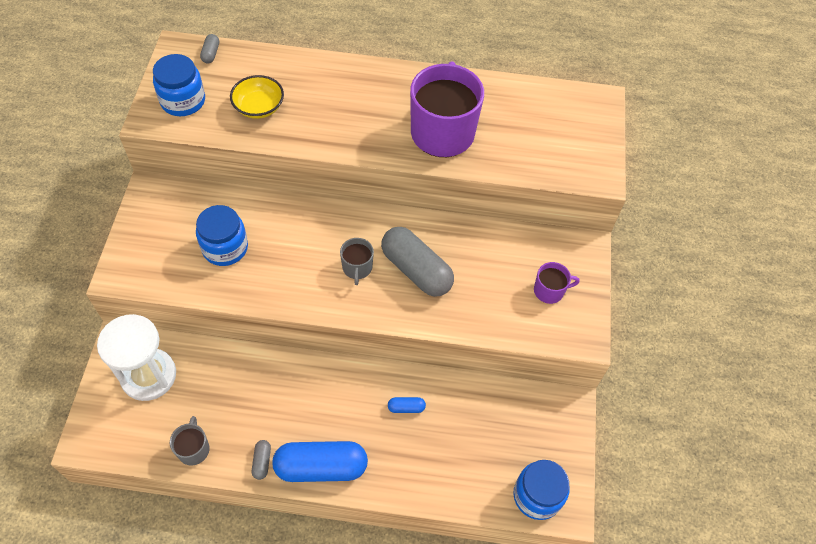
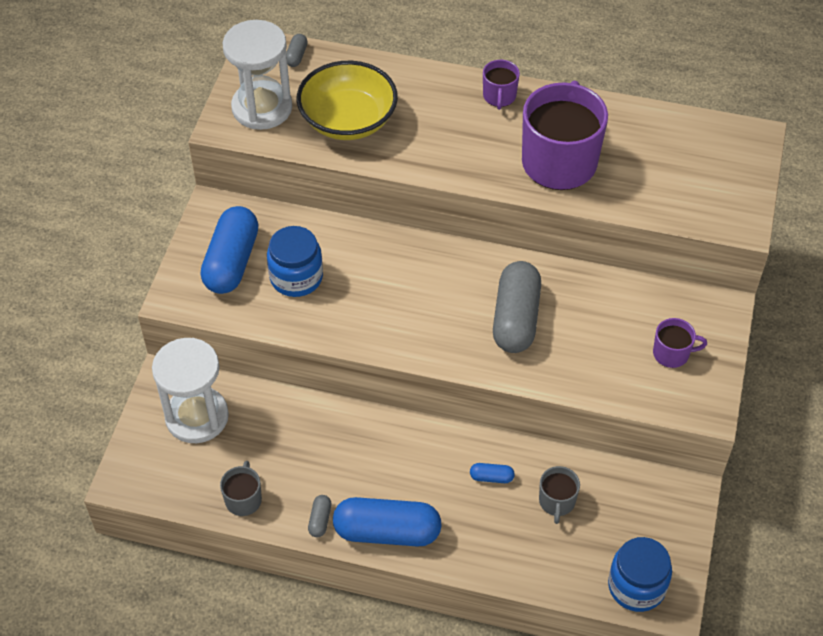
camera: 10 degrees right, 5 degrees down
blue jar [153,54,205,116] -> white hourglass [222,20,292,130]
yellow bowl [230,75,284,119] -> yellow bowl [297,61,398,140], size x1.62
grey mug [340,238,374,285] -> grey mug moved to [539,466,580,524]
grey capsule [381,227,454,297] -> grey capsule turned 45 degrees clockwise [493,261,541,353]
none -> blue capsule [201,206,259,294]
none -> purple mug [483,60,520,110]

